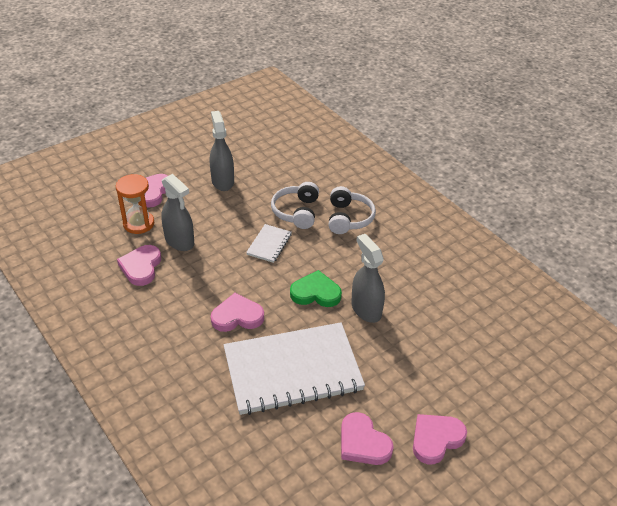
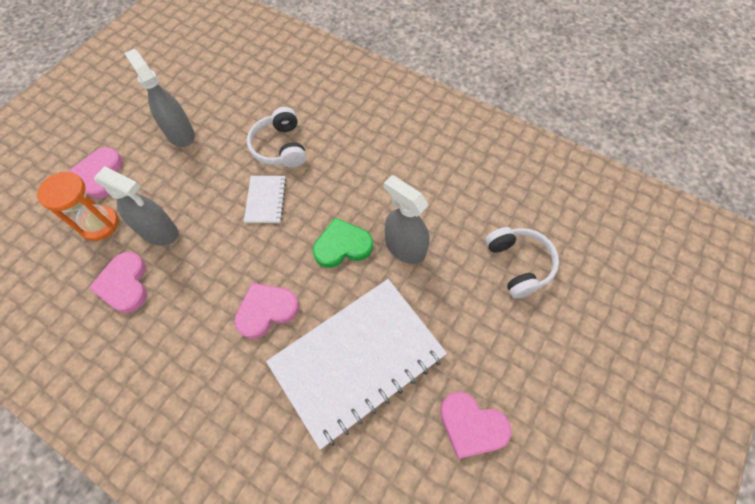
camera: 20 degrees left, 20 degrees up
white headphones [329,186,376,234] -> white headphones moved to [486,227,559,298]
pink heart [413,414,467,464] -> none

